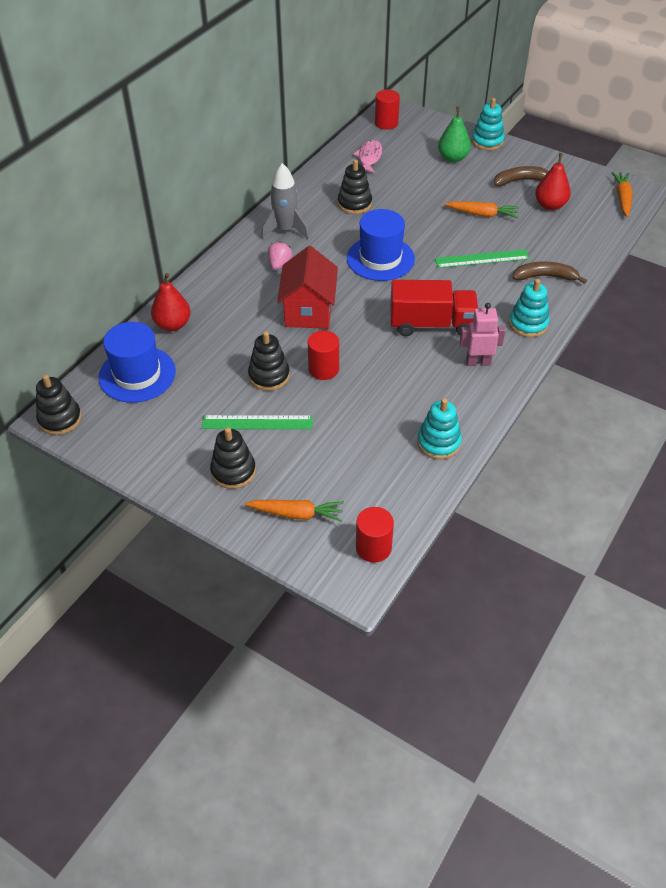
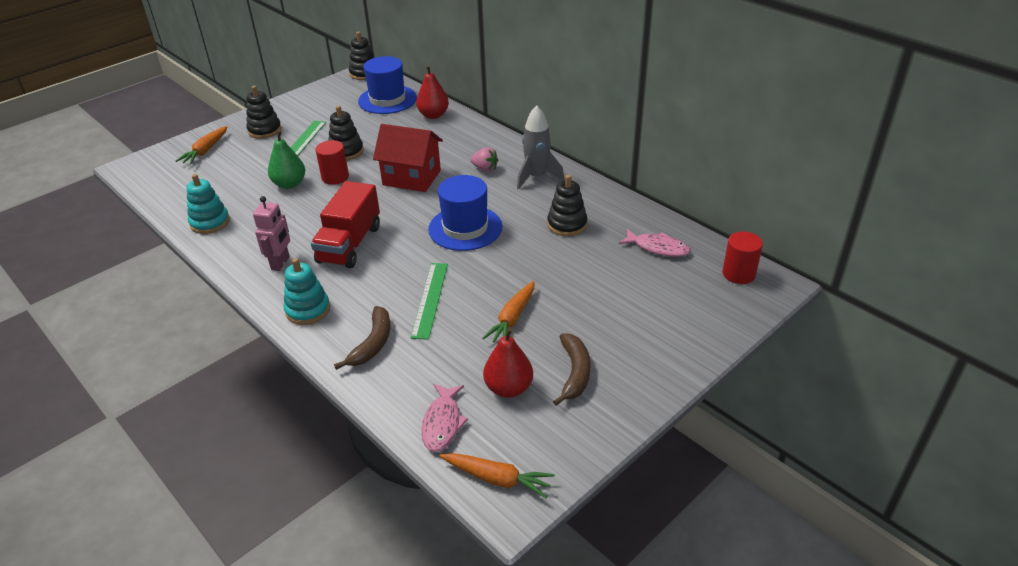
camera: 105 degrees right, 10 degrees down
red cylinder [356,507,394,563] -> none
green pear [438,106,471,162] -> green pear moved to [268,130,305,189]
turquoise stacking toy [472,98,505,150] -> none
none -> pink fish [421,384,468,452]

